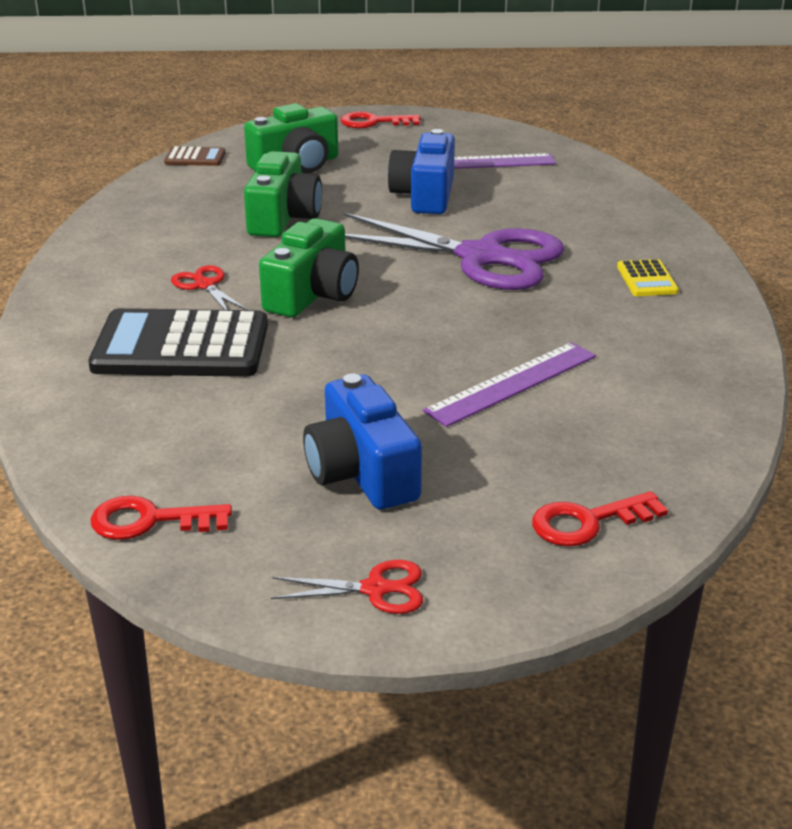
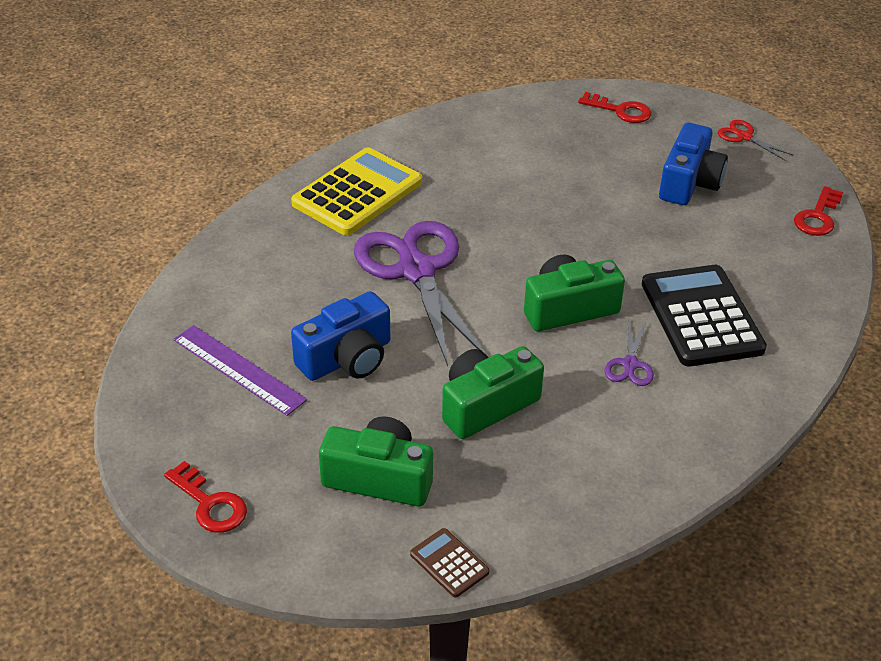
camera: 135 degrees left, 10 degrees up
black calculator [88,308,268,377] -> black calculator turned 150 degrees counterclockwise [642,265,767,367]
red key [90,496,232,540] -> red key turned 75 degrees clockwise [794,186,843,236]
red scissors [171,265,248,310] -> purple scissors [604,322,654,386]
purple ruler [423,342,596,427] -> none
yellow calculator [617,259,679,296] -> yellow calculator [291,147,422,235], size x2.20

